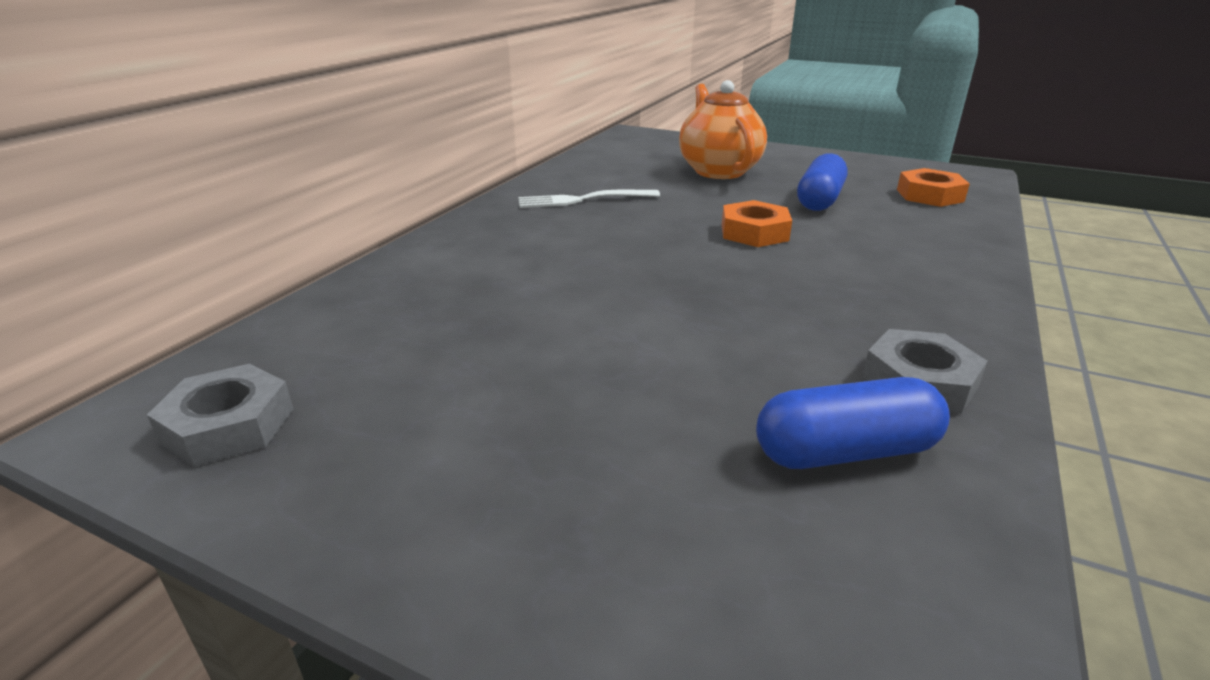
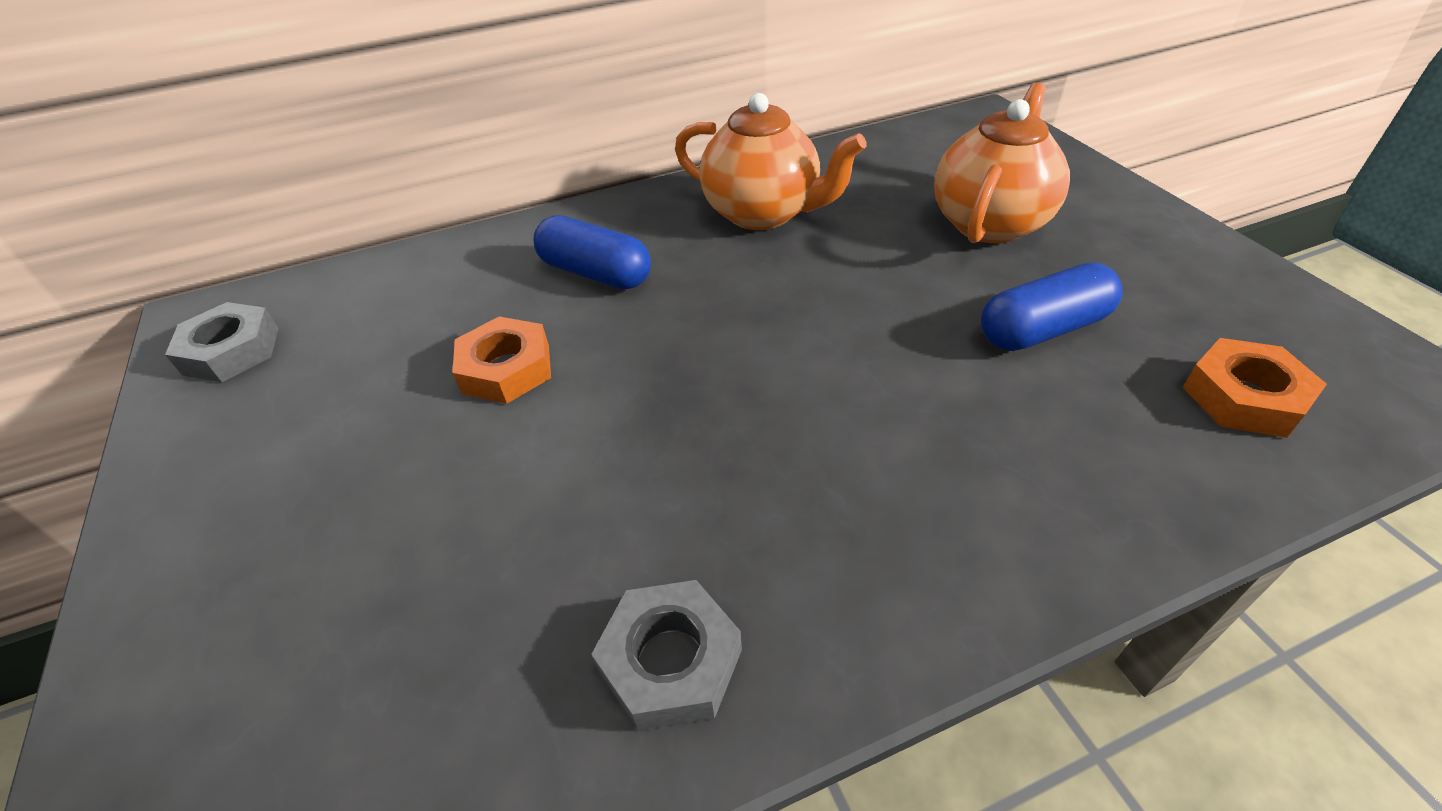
camera: 45 degrees right, 15 degrees up
white fork [518,190,660,208] -> orange teapot [675,93,867,230]
orange nut [722,200,792,247] -> orange nut moved to [452,316,551,404]
blue capsule [756,377,950,469] -> blue capsule moved to [533,215,651,289]

